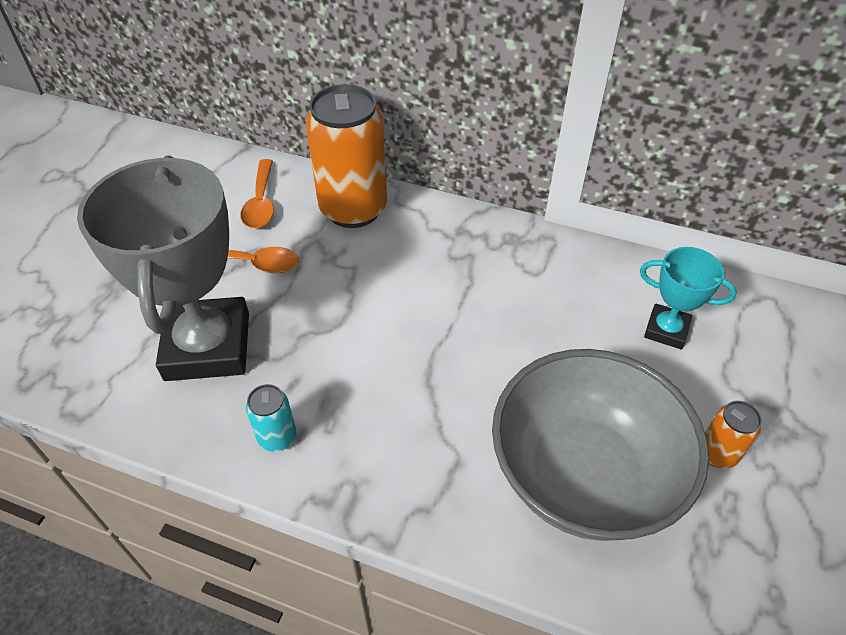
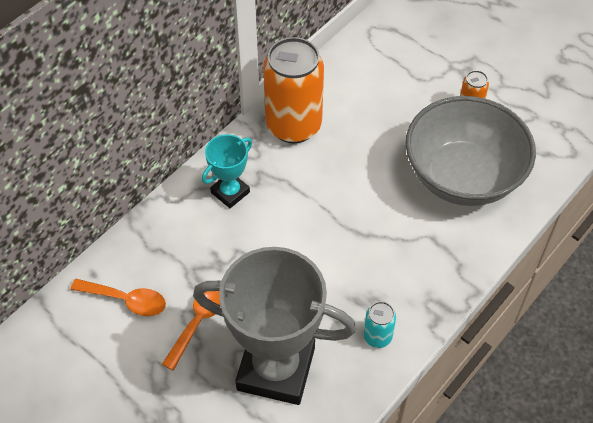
camera: 70 degrees left, 5 degrees up
orange can [306,84,387,228] -> orange can moved to [263,37,324,143]
turquoise trophy [640,247,737,349] -> turquoise trophy moved to [202,134,252,208]

